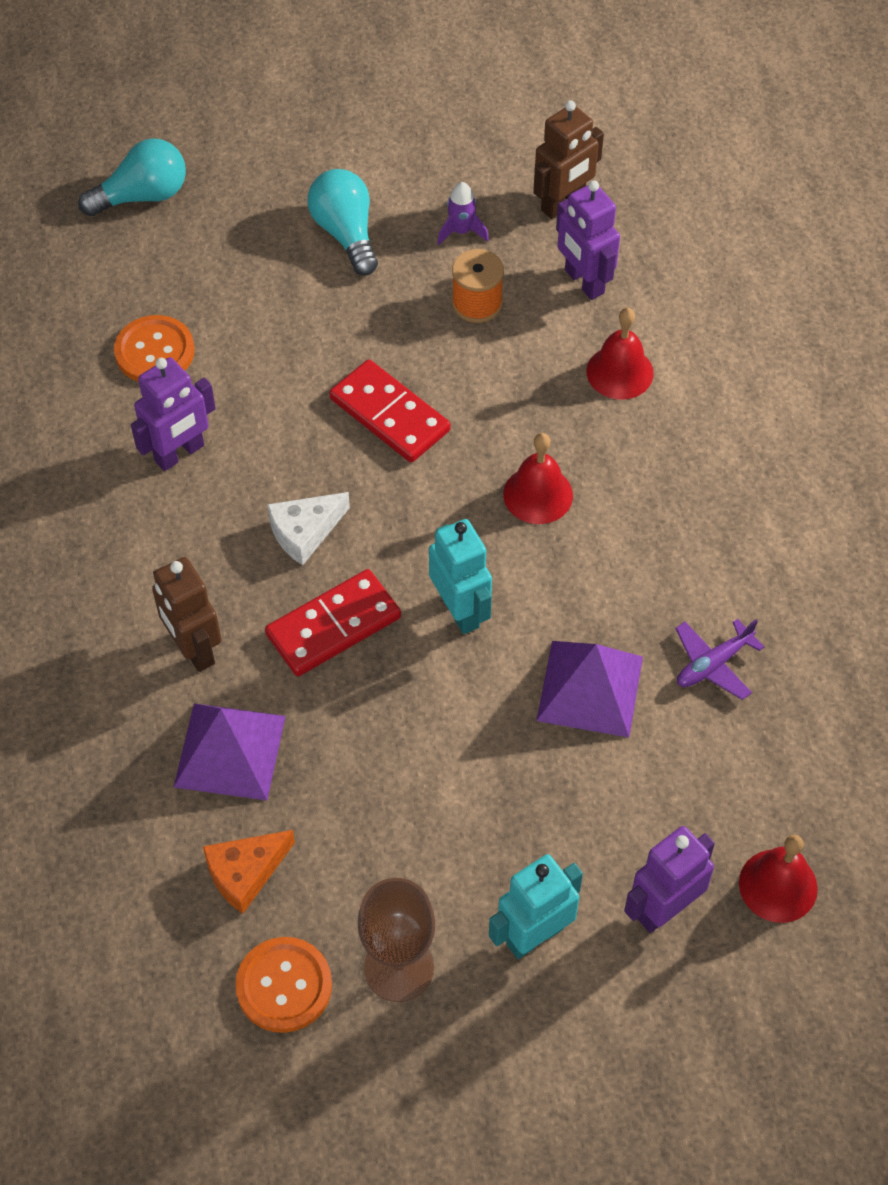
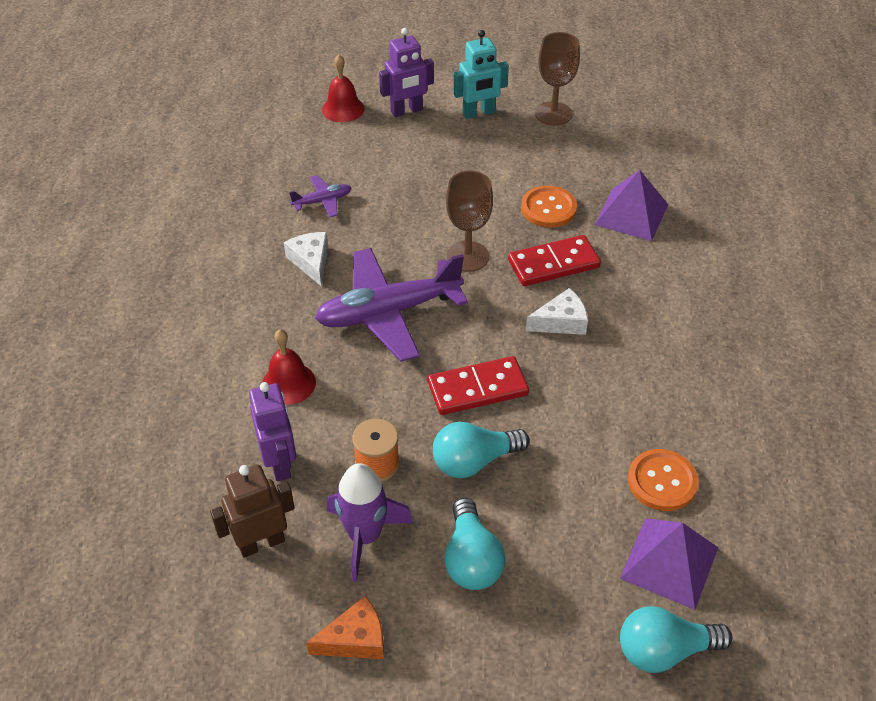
camera: 165 degrees left, 10 degrees down
purple robot [131,357,216,471] -> none
brown robot [152,557,222,672] -> none
orange cheese [203,830,295,914] -> orange cheese moved to [306,596,384,659]
orange button [235,937,332,1033] -> orange button moved to [521,186,577,228]
red domino [329,360,451,462] -> red domino turned 75 degrees counterclockwise [428,356,529,415]
turquoise robot [429,519,492,634] -> brown goblet [446,171,493,272]
purple rocket [437,182,489,245] -> purple rocket [327,463,413,582], size x1.84
red bell [503,433,573,524] -> purple plane [315,248,468,362]
purple pyramid [536,641,643,738] -> purple pyramid moved to [620,518,718,610]
none -> white cheese [284,232,328,286]
none -> turquoise light bulb [433,422,530,478]

